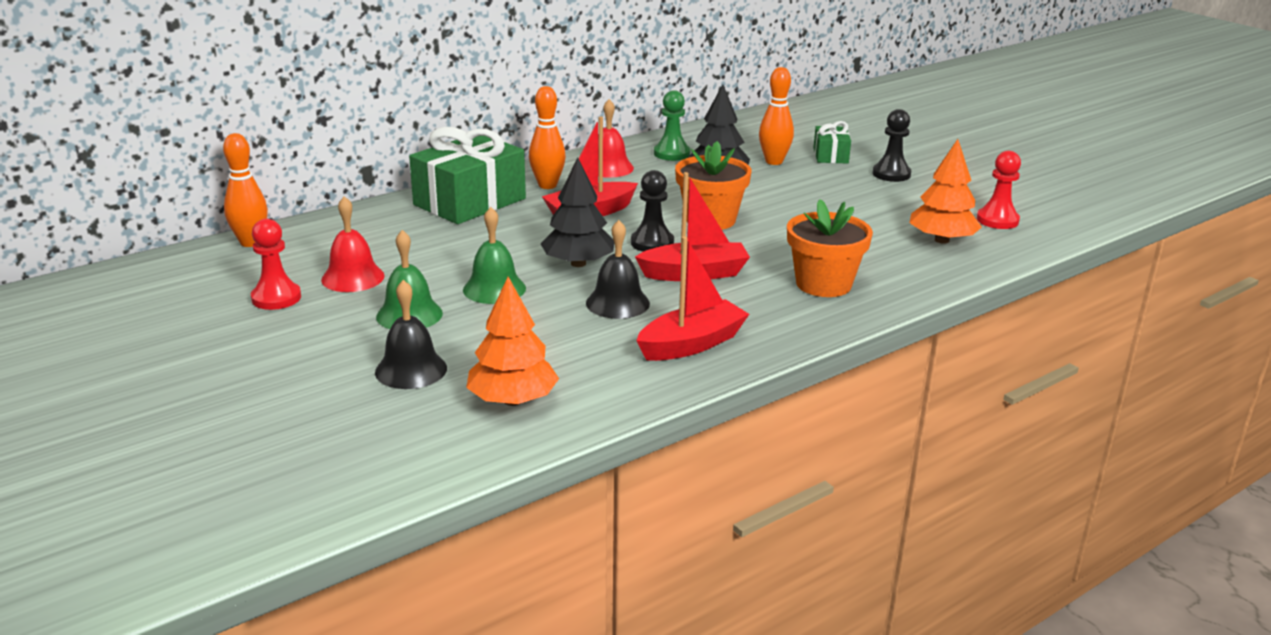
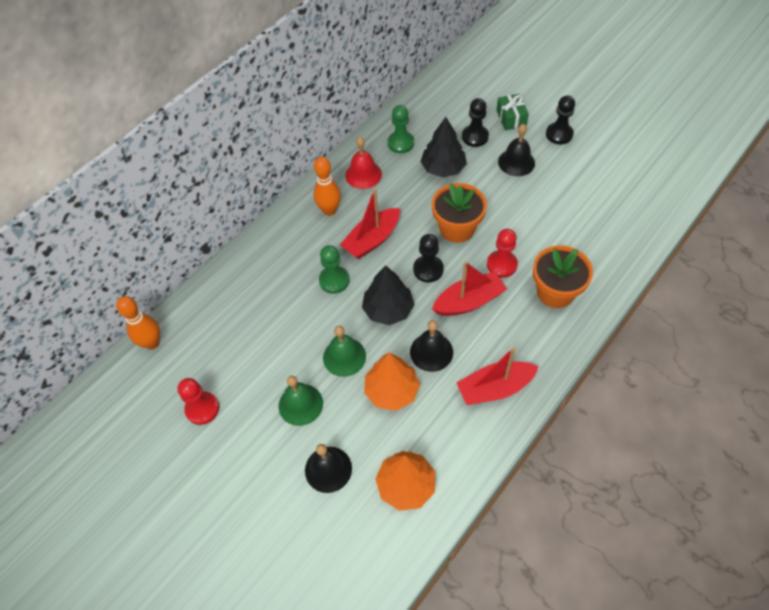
camera: 10 degrees left, 30 degrees up
red bell [321,196,385,292] -> none
green gift [409,126,526,224] -> none
red boat [636,236,749,361] -> red boat turned 150 degrees counterclockwise [456,347,539,405]
orange bowling pin [759,67,794,165] -> black pawn [462,98,489,147]
orange tree [909,139,982,244] -> orange tree moved to [364,353,420,411]
red pawn [977,151,1021,229] -> red pawn moved to [487,229,518,278]
none -> green pawn [319,245,349,294]
none -> black bell [498,124,535,176]

